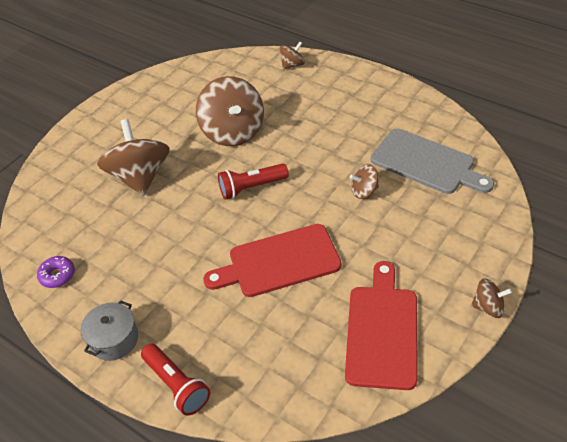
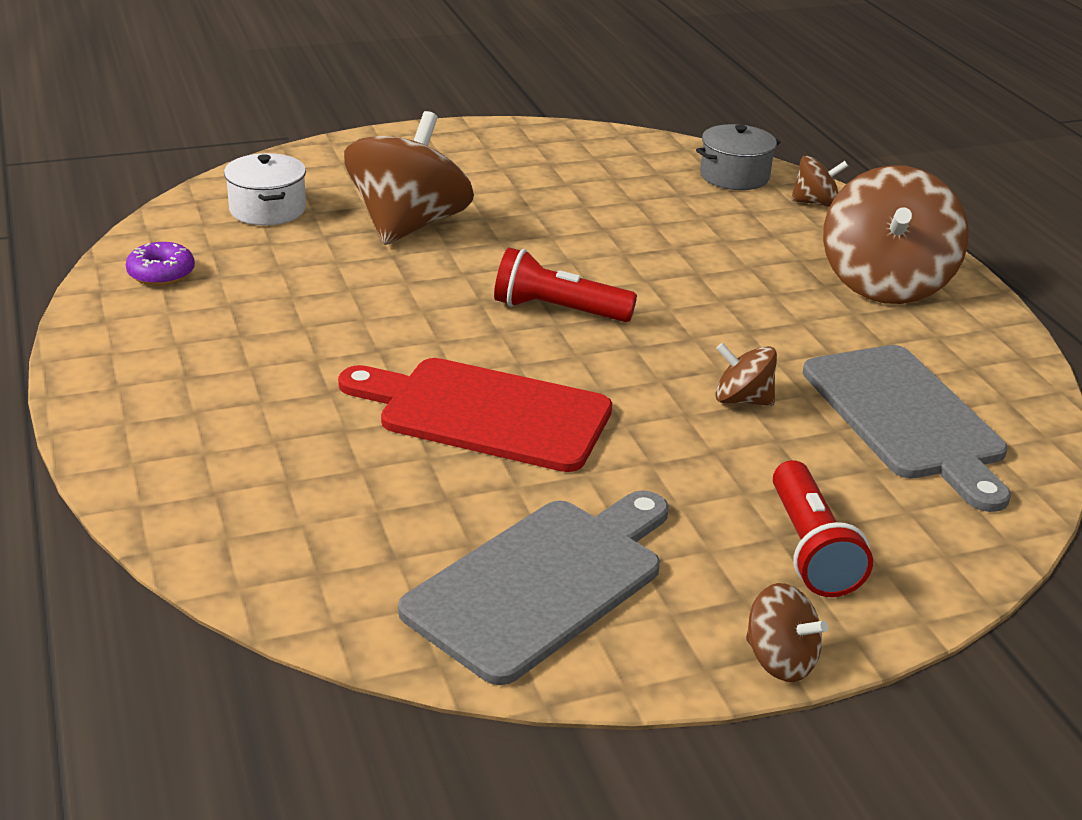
camera: 30 degrees right, 15 degrees down
grey pot [81,300,138,361] -> grey pot moved to [696,124,781,190]
red flashlight [141,343,210,416] -> red flashlight moved to [773,460,873,597]
brown spinning top [196,76,264,146] -> brown spinning top moved to [823,165,969,304]
red cutting board [345,261,418,390] -> grey cutting board [398,490,669,685]
none -> white pot [224,153,306,226]

